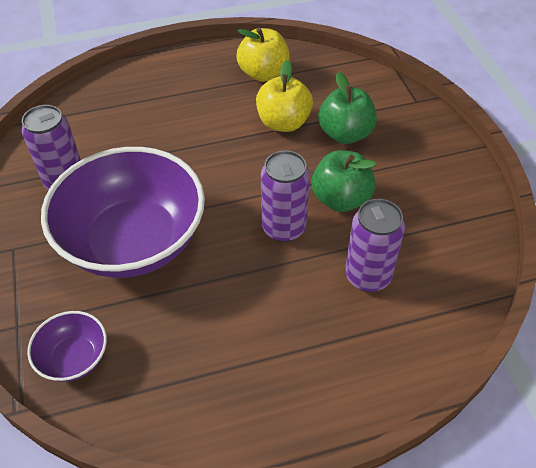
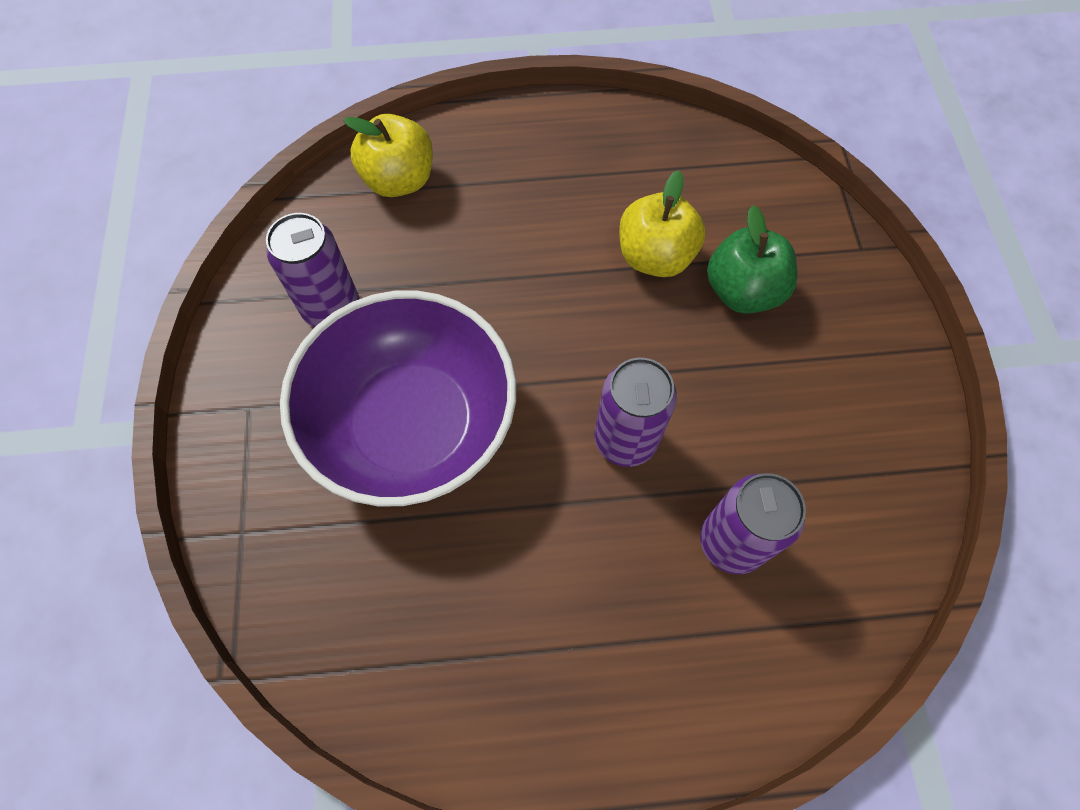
camera: 10 degrees right, 15 degrees up
purple bowl [27,311,107,382] -> none
yellow apple [236,28,290,82] -> yellow apple moved to [343,114,433,197]
green apple [312,150,376,212] -> none

